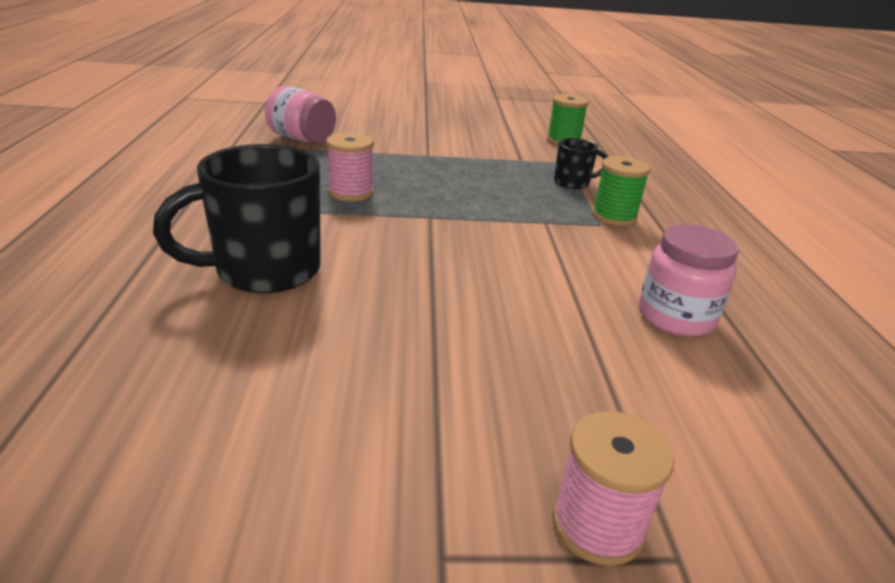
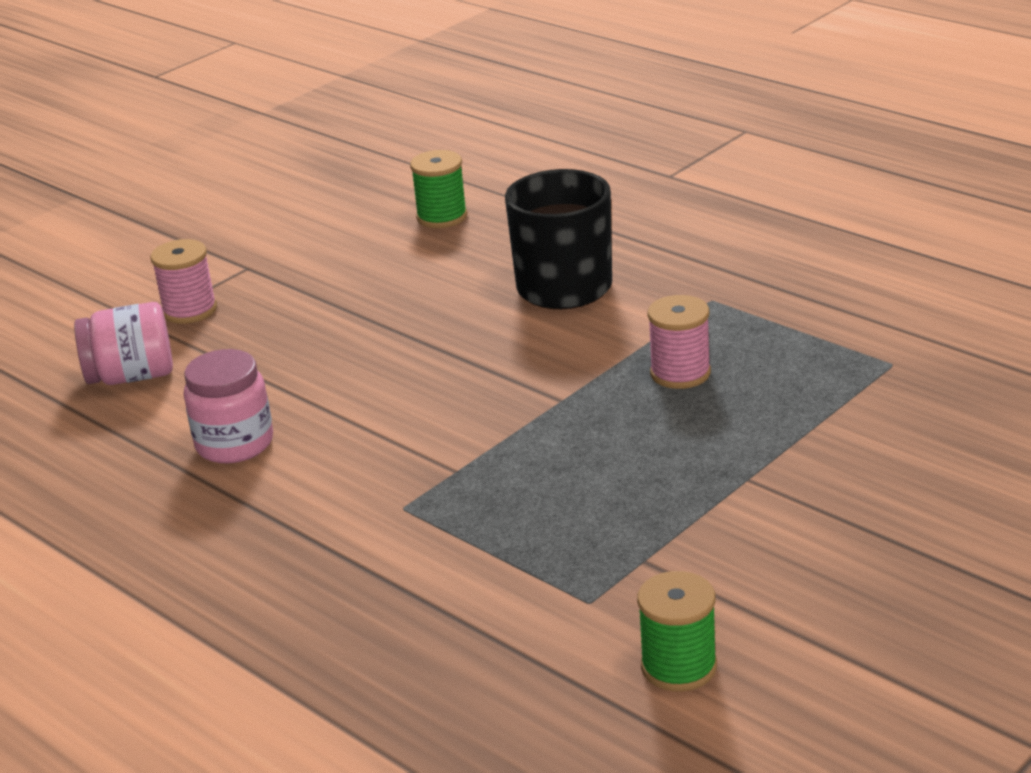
camera: 140 degrees right, 0 degrees up
pink jar [265,86,336,143] -> pink jar moved to [74,302,173,385]
black mug [554,138,608,189] -> none
green spool [592,156,650,226] -> green spool moved to [410,150,467,228]

